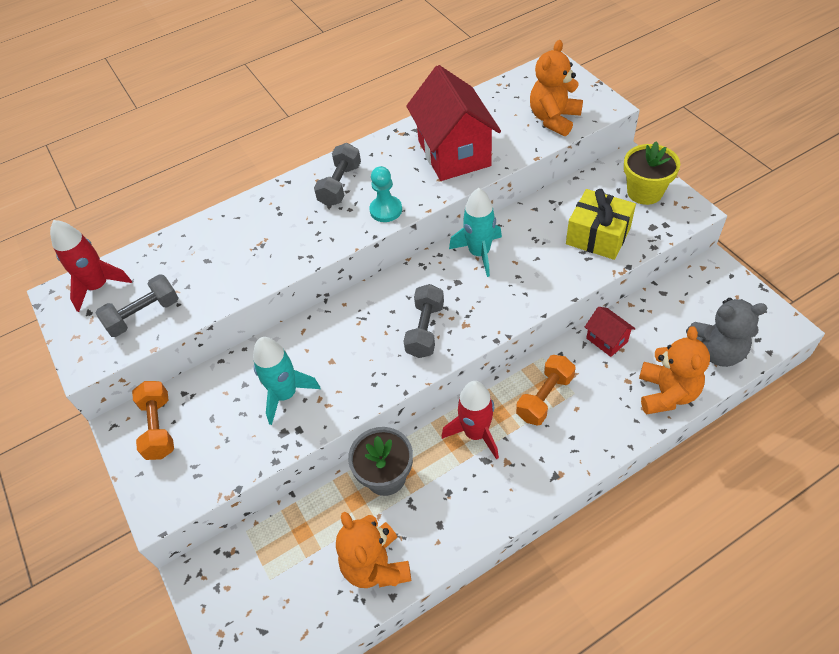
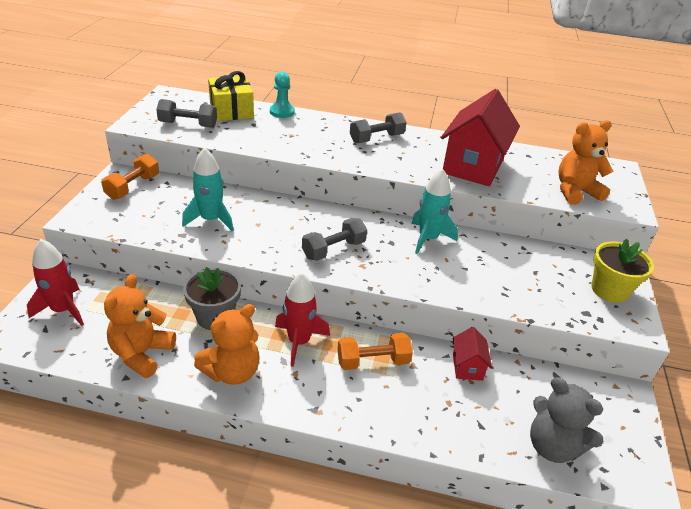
camera: 35 degrees right, 15 degrees down
red rocket [50,220,132,312] -> red rocket moved to [27,239,84,326]
turquoise pawn [369,166,402,222] -> turquoise pawn moved to [270,72,295,118]
yellow gift [566,189,636,260] -> yellow gift moved to [208,71,254,121]
orange teddy bear [639,326,710,415] -> orange teddy bear moved to [194,304,260,385]

